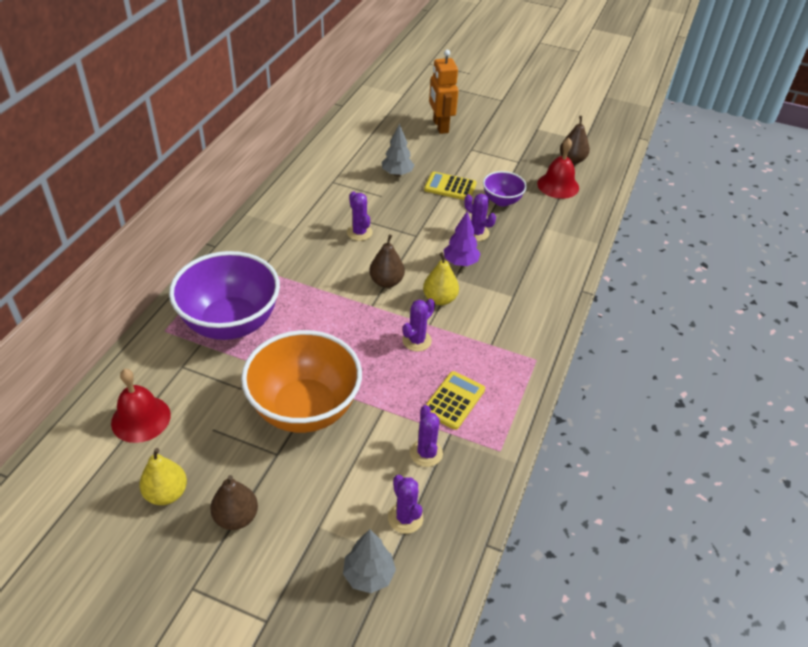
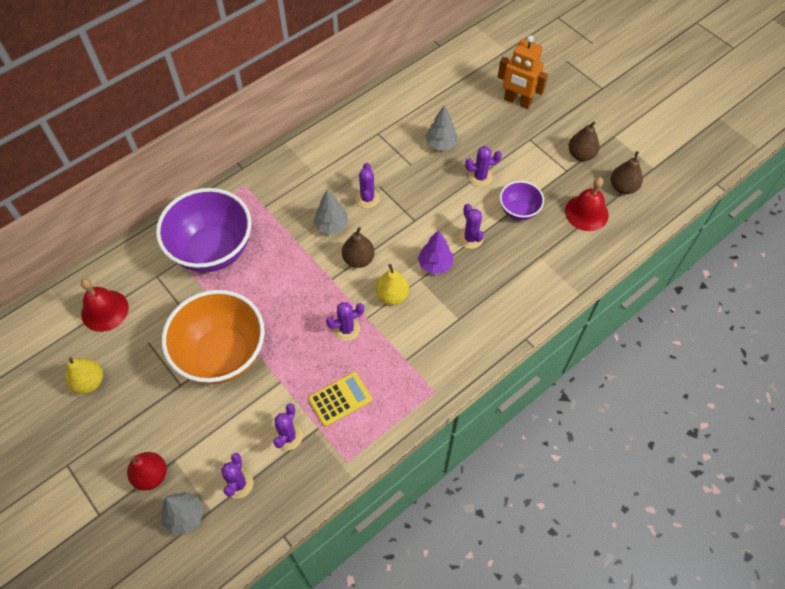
camera: 30 degrees right, 15 degrees up
brown pear [210,475,258,530] -> brown pear moved to [569,121,600,161]
yellow calculator [424,172,477,200] -> purple cactus [465,146,502,187]
orange robot [429,50,458,134] -> orange robot turned 75 degrees counterclockwise [498,35,548,109]
none -> red pear [127,452,167,491]
none -> grey tree [313,190,348,235]

